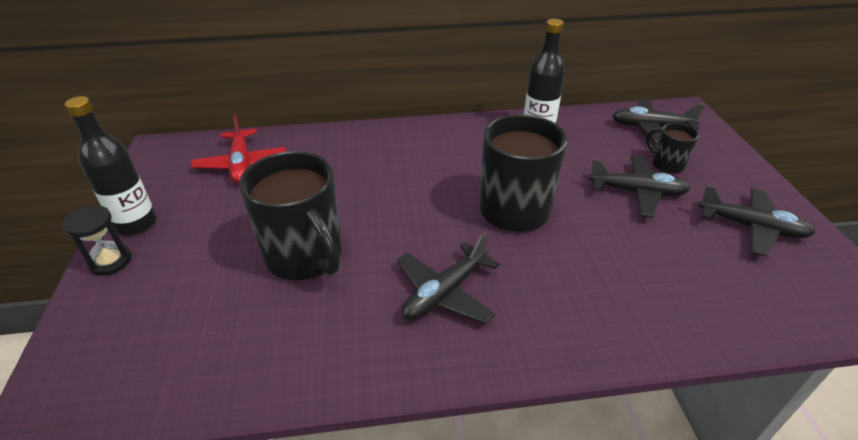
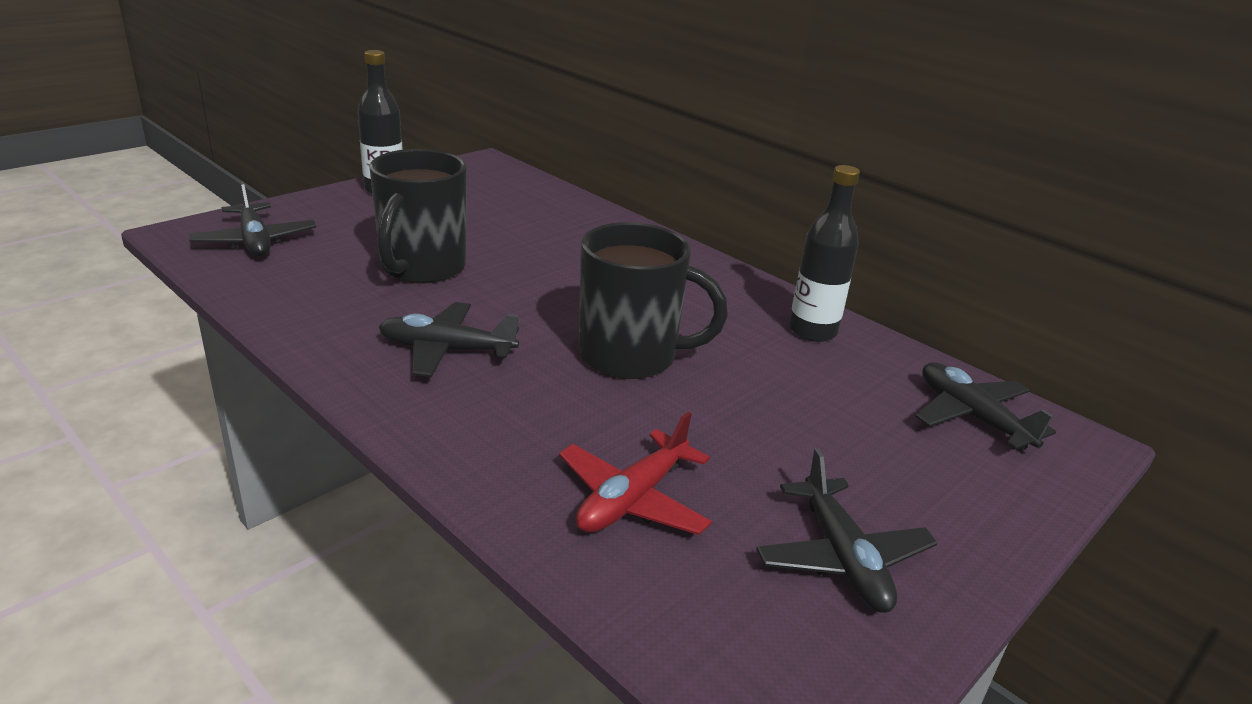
camera: 50 degrees right, 10 degrees down
black hourglass [63,205,132,276] -> none
red plane [191,113,286,183] -> red plane moved to [559,411,712,535]
black plane [588,156,691,217] -> black plane moved to [188,181,316,256]
black mug [646,123,699,174] -> none

